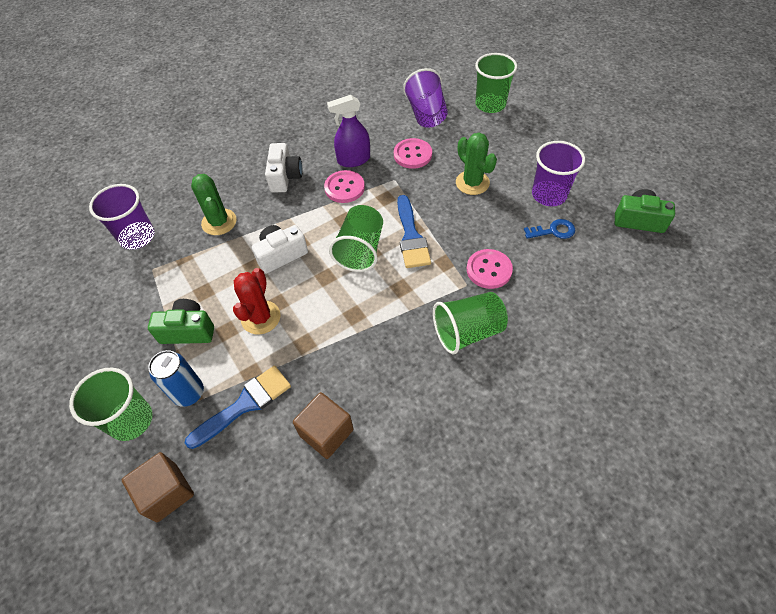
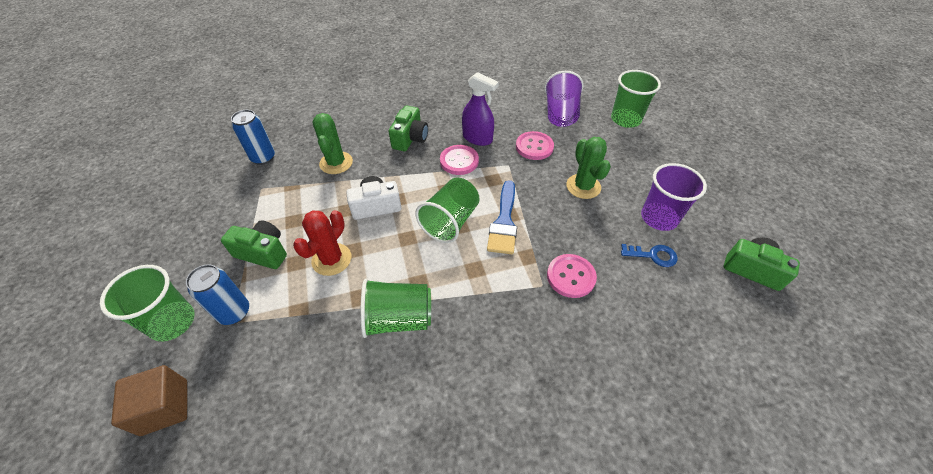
camera: 15 degrees right, 5 degrees down
purple cup [89,184,155,250] -> blue can [231,110,275,165]
blue brush [185,366,291,449] -> none
white camera [265,143,302,192] -> green camera [389,105,428,151]
brown cube [293,392,354,459] -> none
purple spray bottle [327,95,370,167] -> purple spray bottle turned 150 degrees counterclockwise [462,72,499,146]
green cup [433,292,508,354] -> green cup moved to [361,279,431,338]

